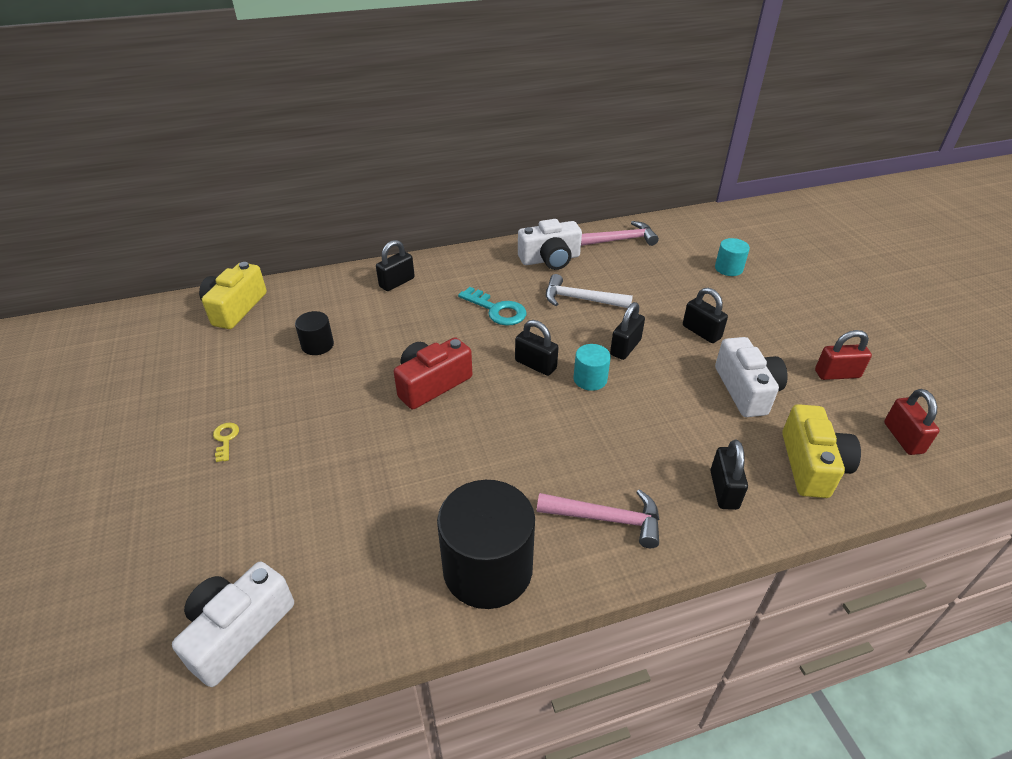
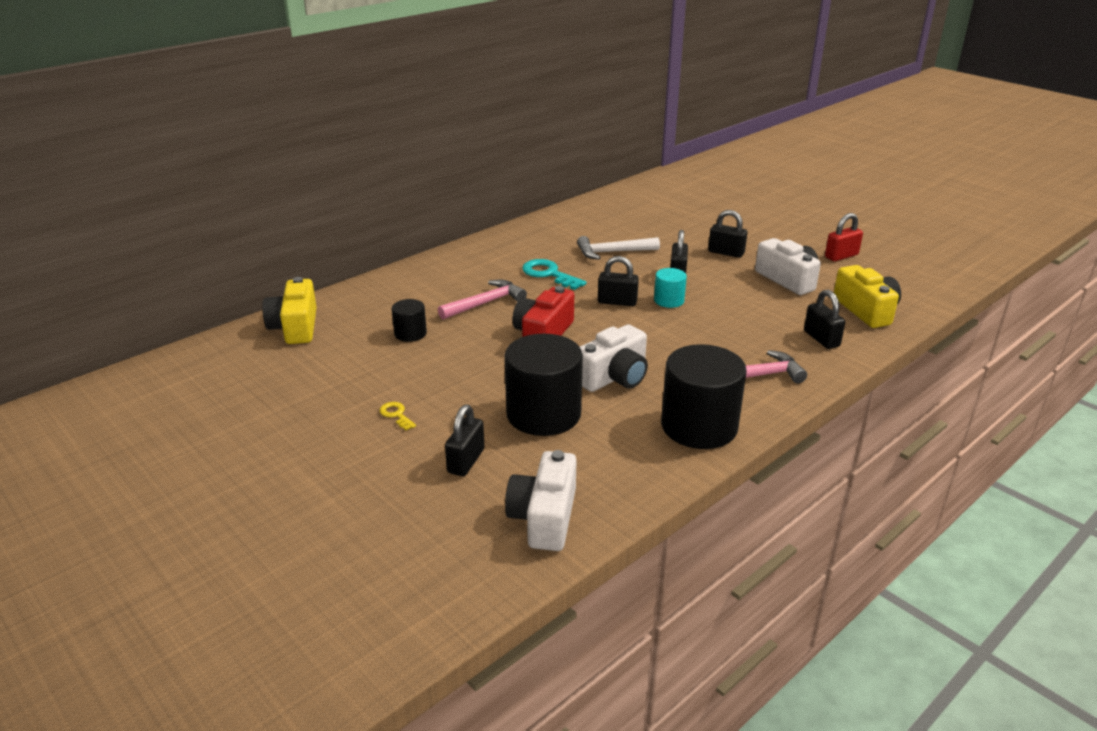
camera: 25 degrees left, 10 degrees down
black padlock [376,240,415,291] -> black padlock moved to [445,405,485,476]
turquoise key [458,287,527,326] -> turquoise key turned 150 degrees counterclockwise [522,259,587,290]
white camera [518,219,582,270] -> white camera moved to [580,324,648,392]
pink hammer [581,221,659,246] -> pink hammer moved to [438,280,527,320]
turquoise cylinder [715,238,750,276] -> none
red padlock [884,389,940,455] -> none
none -> black cylinder [505,334,583,436]

